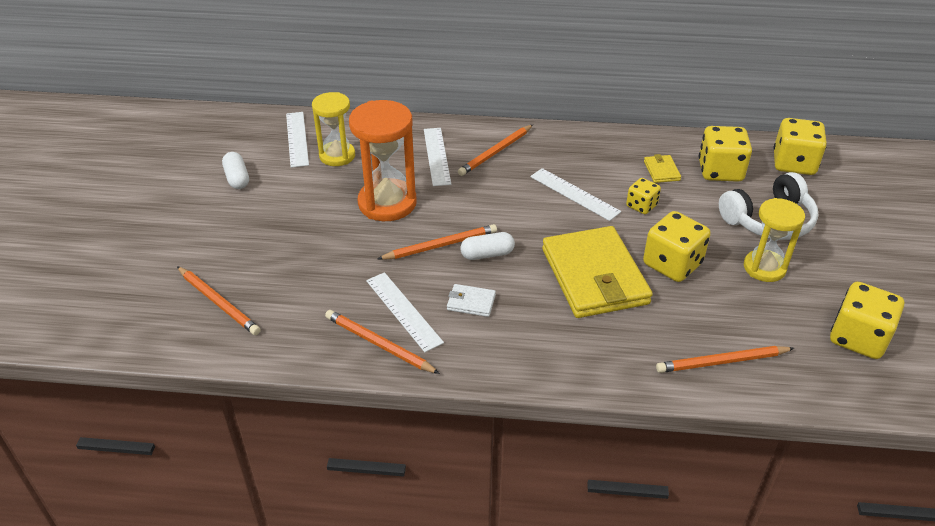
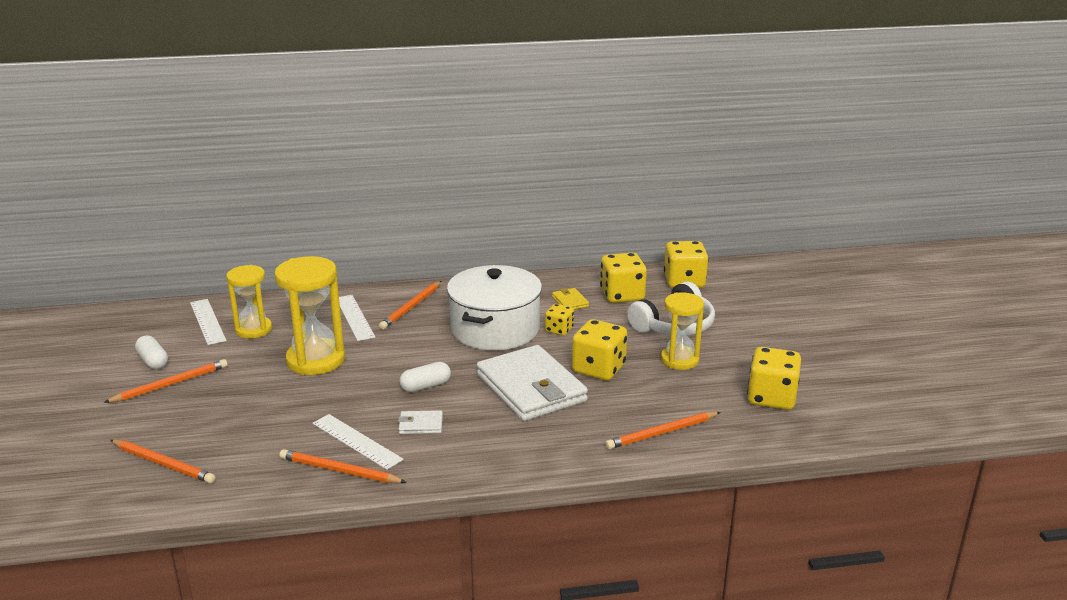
camera: 15 degrees left, 15 degrees down
orange hourglass [349,100,416,221] -> yellow hourglass [274,256,345,375]
orange pencil [378,224,497,260] -> orange pencil moved to [103,359,228,403]
white ruler [530,168,621,221] -> white pot [447,265,542,350]
yellow wallet [542,226,653,318] -> white wallet [477,345,588,421]

